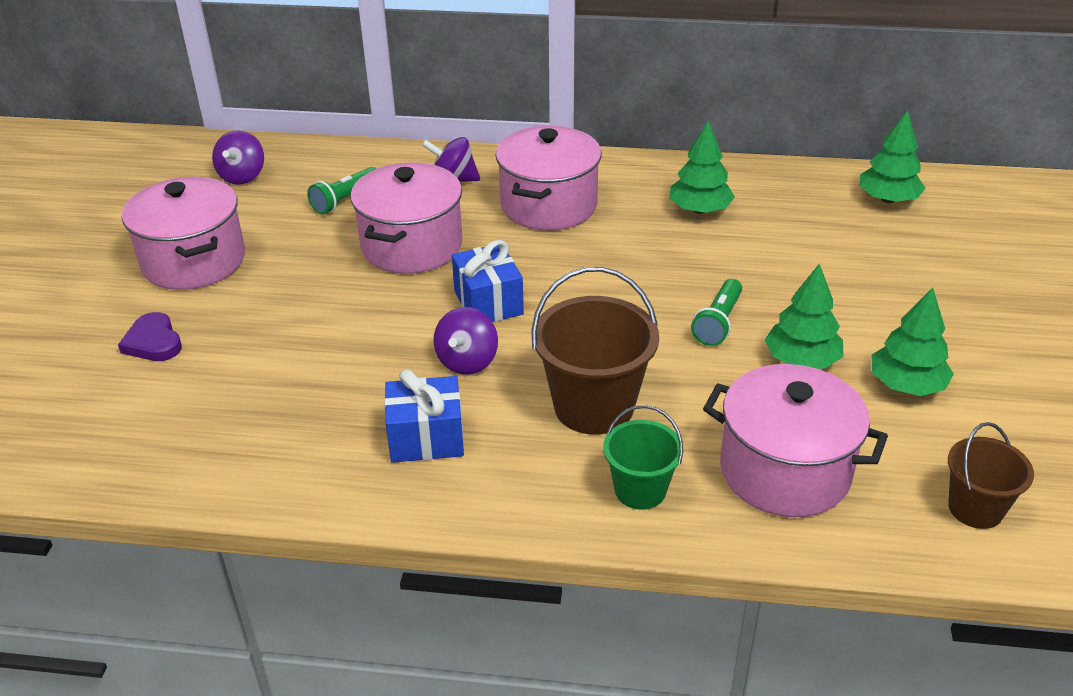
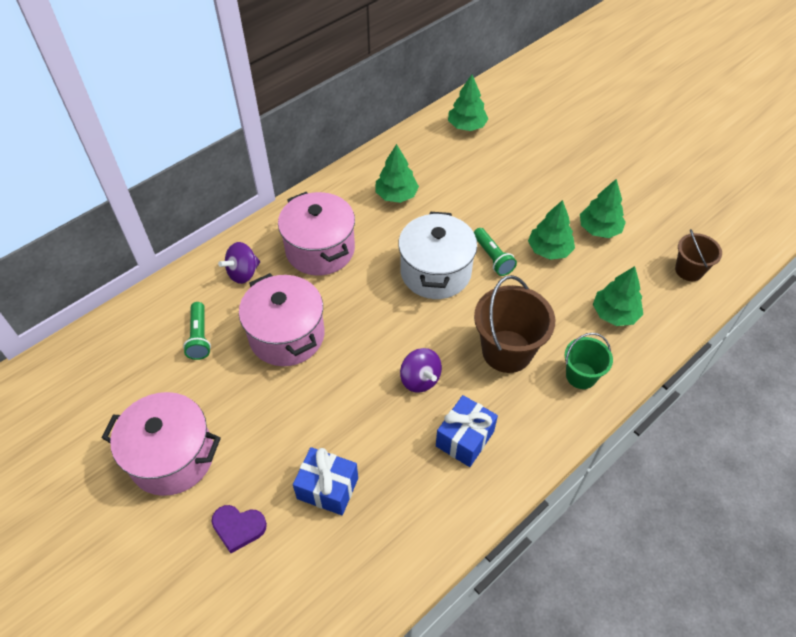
camera: 50 degrees left, 15 degrees up
purple spinning top [212,130,264,185] -> none
blue gift [452,240,524,322] -> blue gift moved to [293,447,358,515]
pink pot [703,364,888,517] -> green tree [593,266,643,326]
none -> white pot [398,212,477,299]

